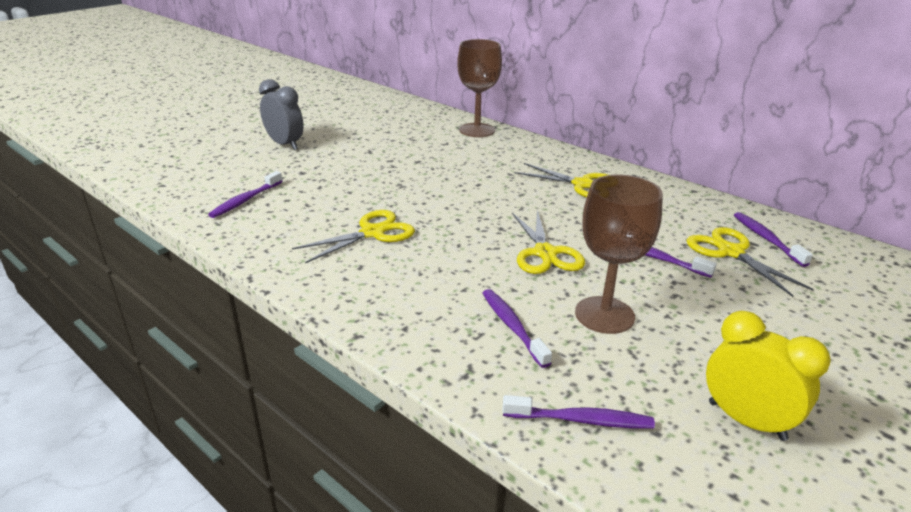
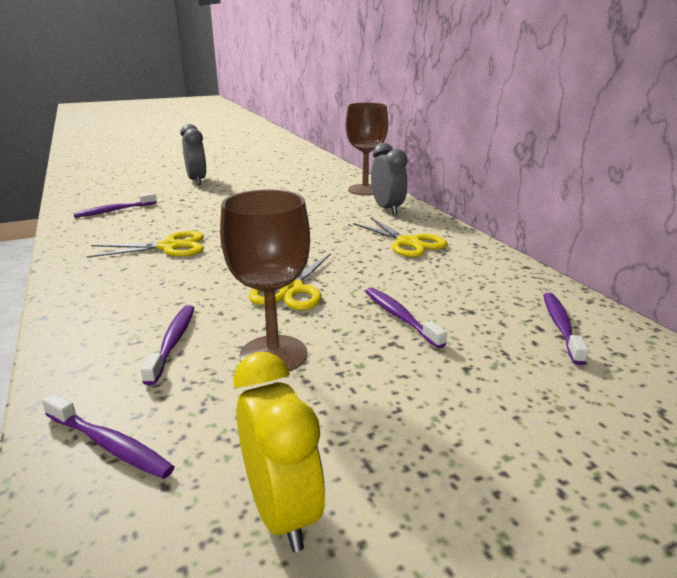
camera: 25 degrees right, 5 degrees down
yellow scissors [687,227,814,297] -> none
none -> grey clock [371,143,408,215]

